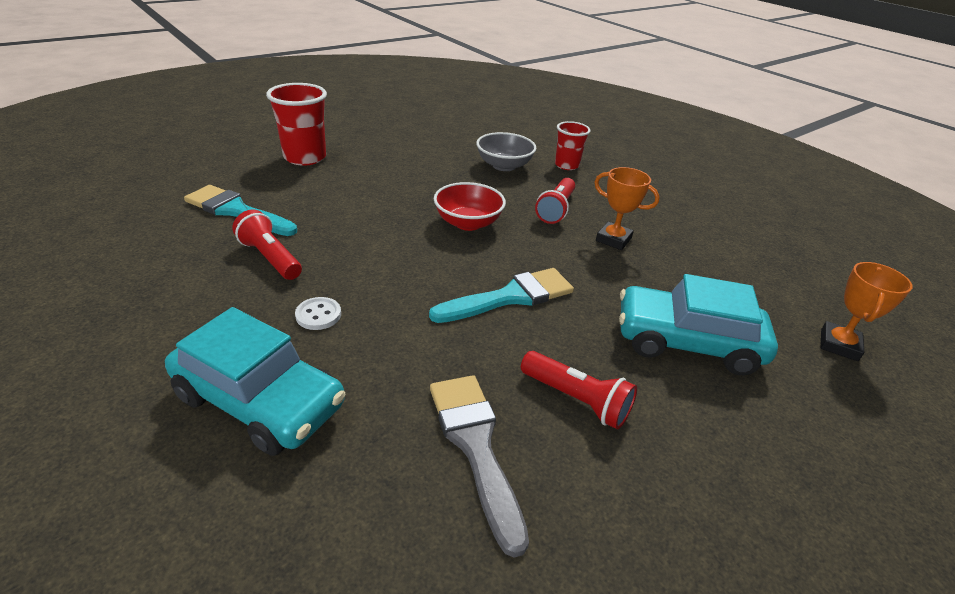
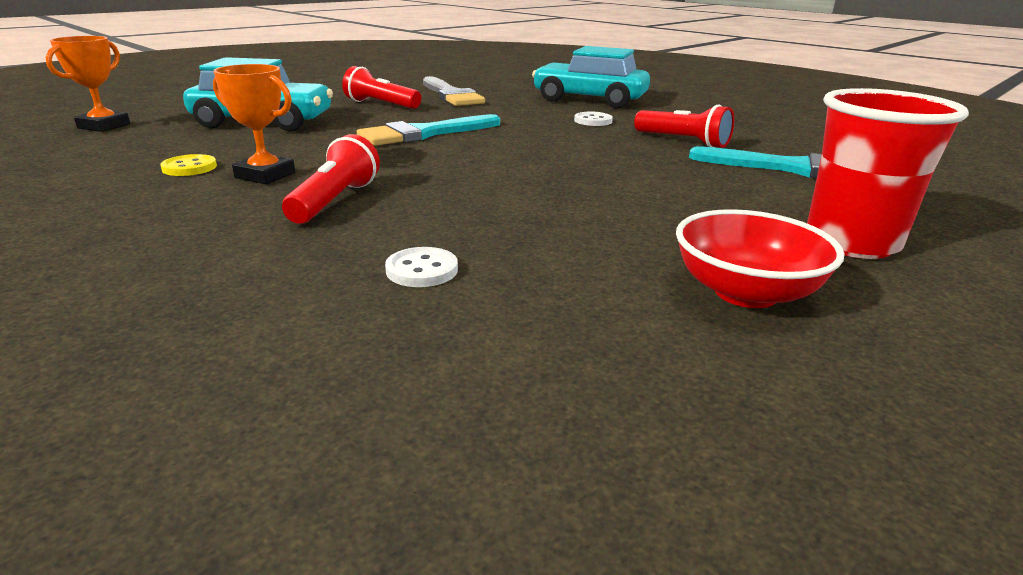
camera: 175 degrees right, 10 degrees down
red bowl [434,182,506,231] -> red bowl moved to [676,209,844,308]
grey bowl [476,132,536,171] -> white button [385,247,458,287]
red cup [555,121,591,170] -> none
none -> yellow button [160,154,217,176]

